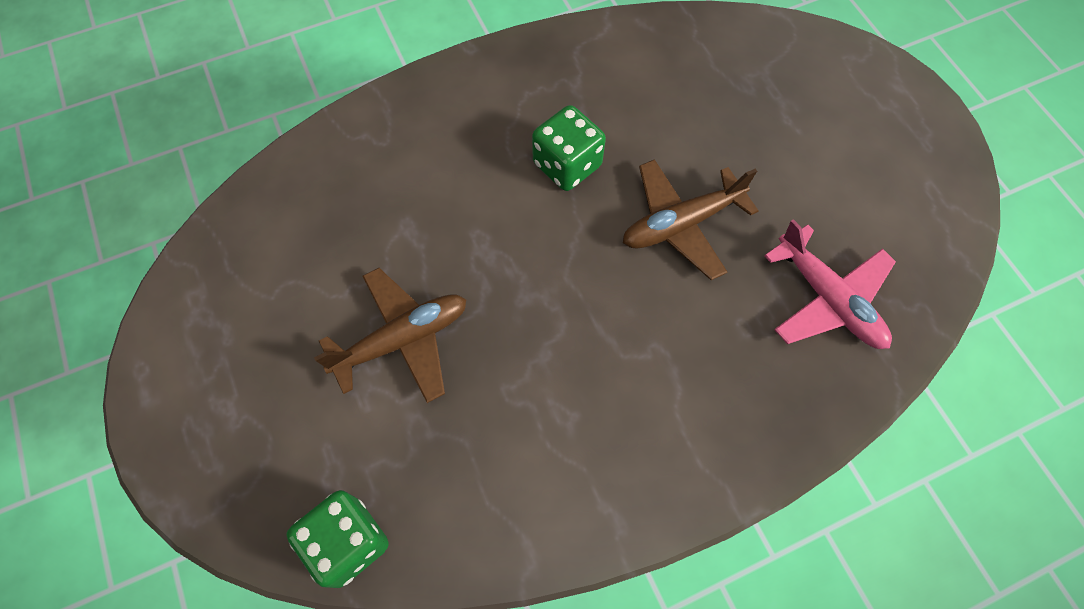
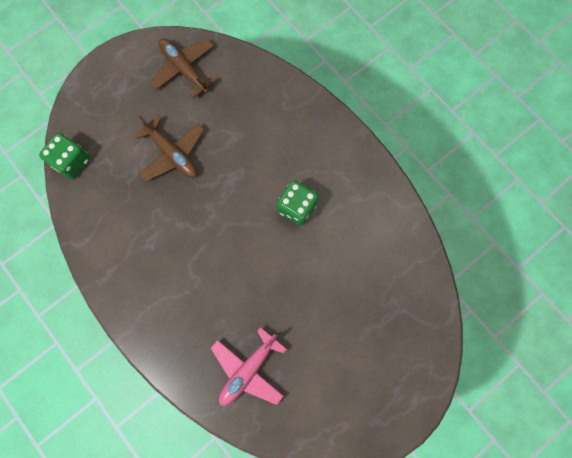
camera: 75 degrees right, 10 degrees up
brown plane [623,159,758,280] -> brown plane moved to [149,39,217,98]

